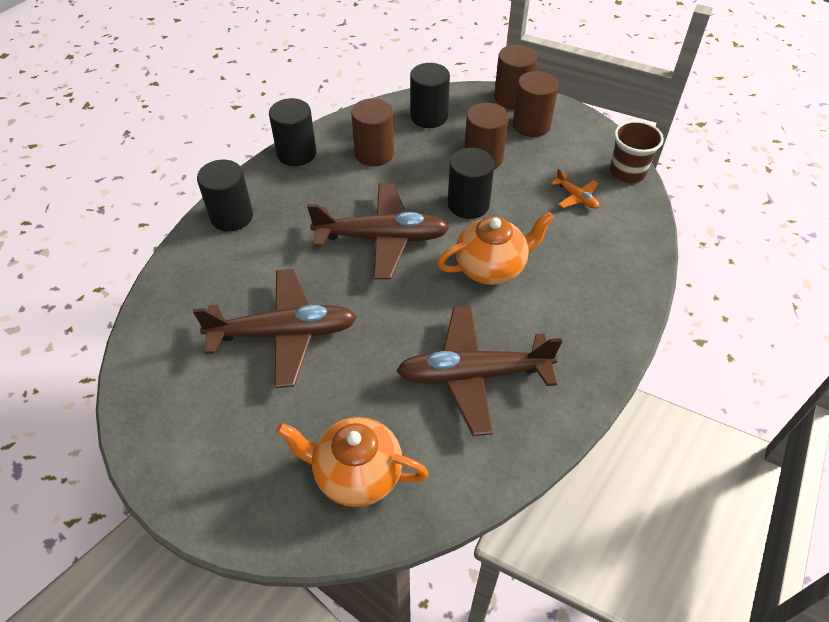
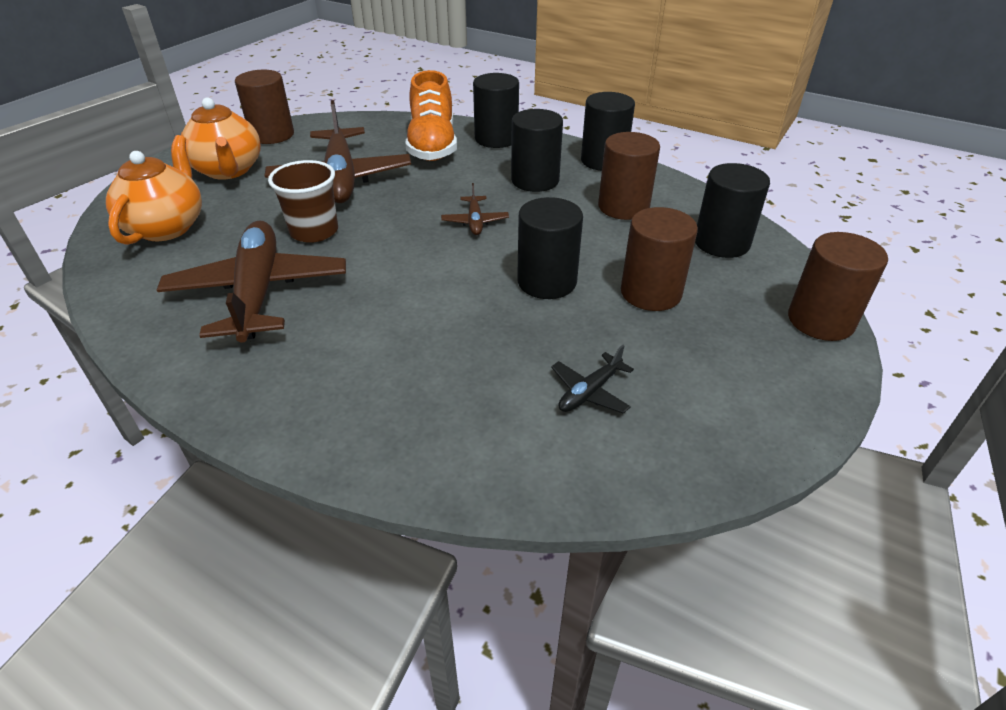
camera: 85 degrees right, 10 degrees down
brown plane [307,183,450,279] -> brown plane [441,183,509,235], size x0.43
orange teapot [437,212,554,285] -> orange teapot moved to [181,98,261,180]
brown cylinder [513,71,559,137] -> brown cylinder moved to [235,70,294,144]
orange plane [551,169,599,209] -> black plane [551,345,634,414]
brown cup [610,120,664,183] -> brown cup moved to [268,160,338,243]
none -> orange shoe [405,70,457,161]
none -> black cylinder [511,109,563,192]

